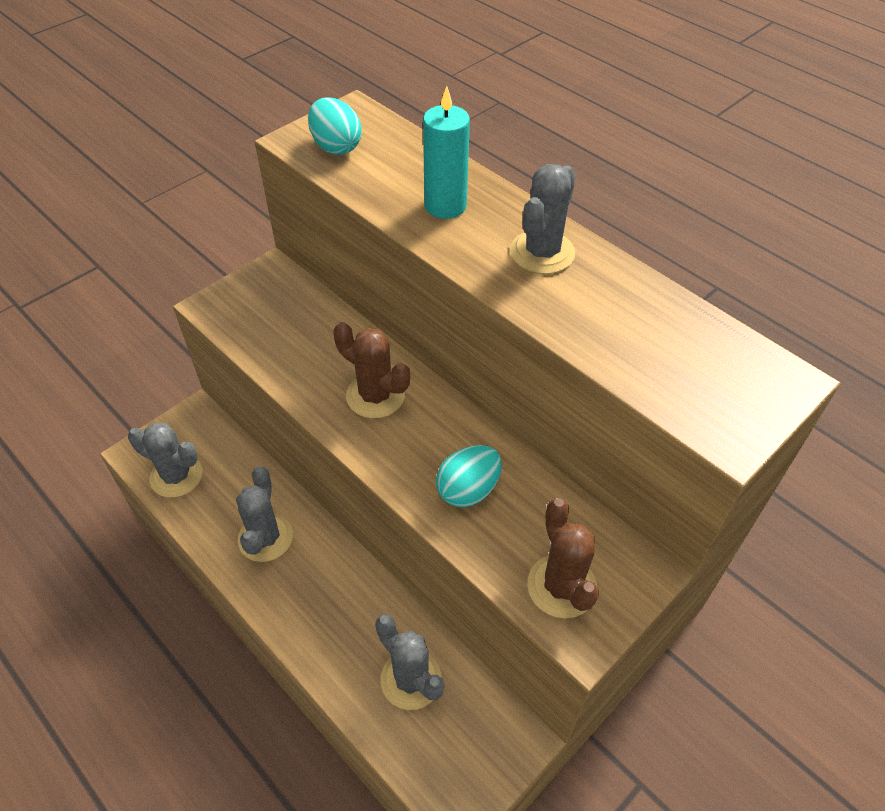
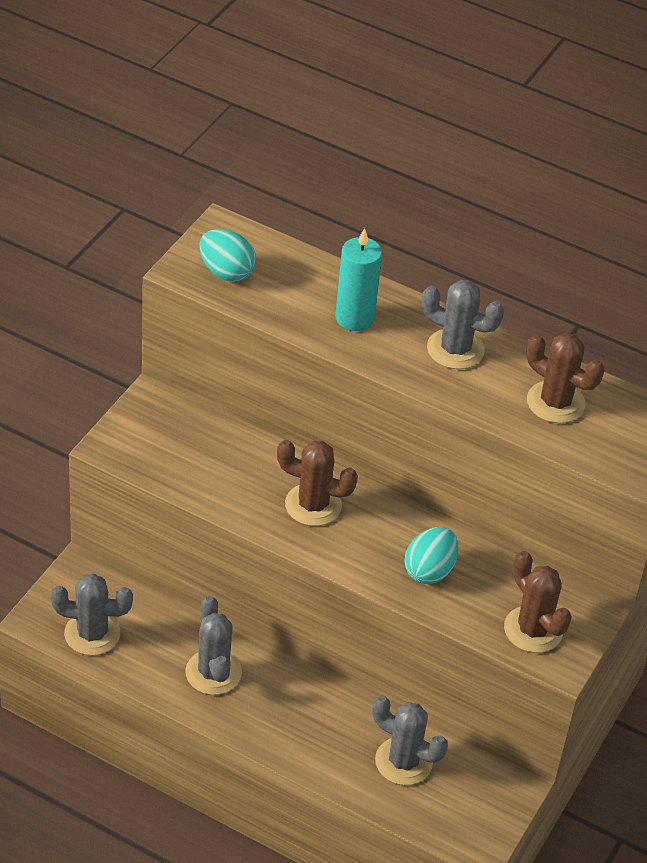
camera: 20 degrees left, 5 degrees down
grey cactus [510,164,576,274] -> grey cactus turned 75 degrees counterclockwise [422,280,504,369]
none -> brown cactus [527,333,604,423]

